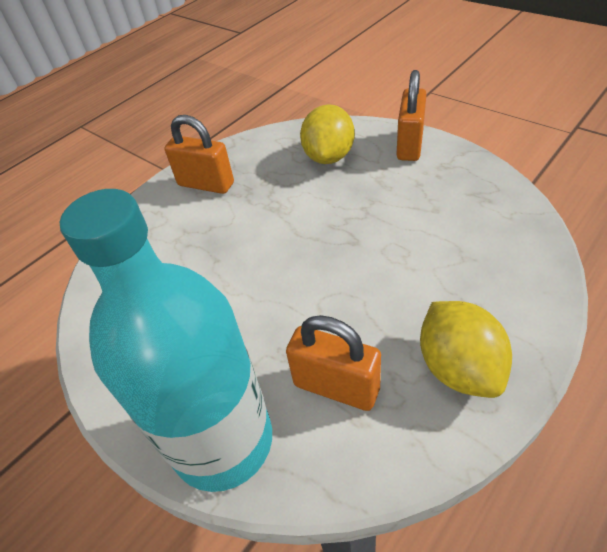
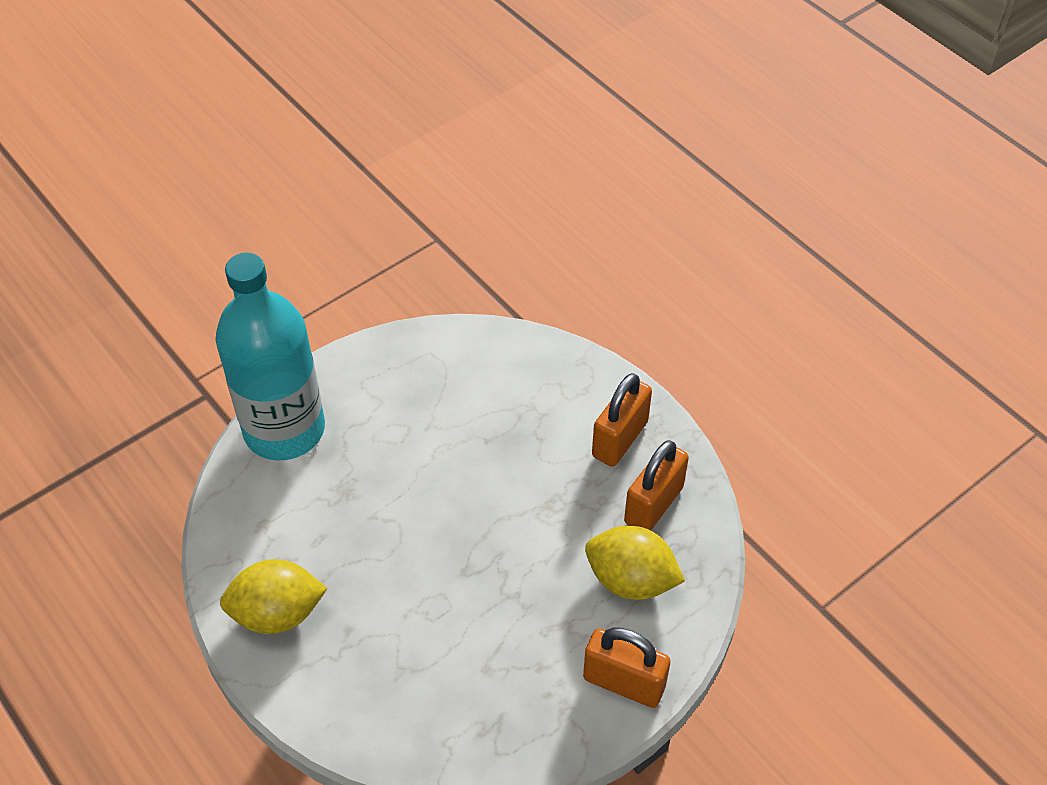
camera: 95 degrees right, 5 degrees up
orange padlock [286,315,381,411] -> orange padlock moved to [624,440,689,530]

